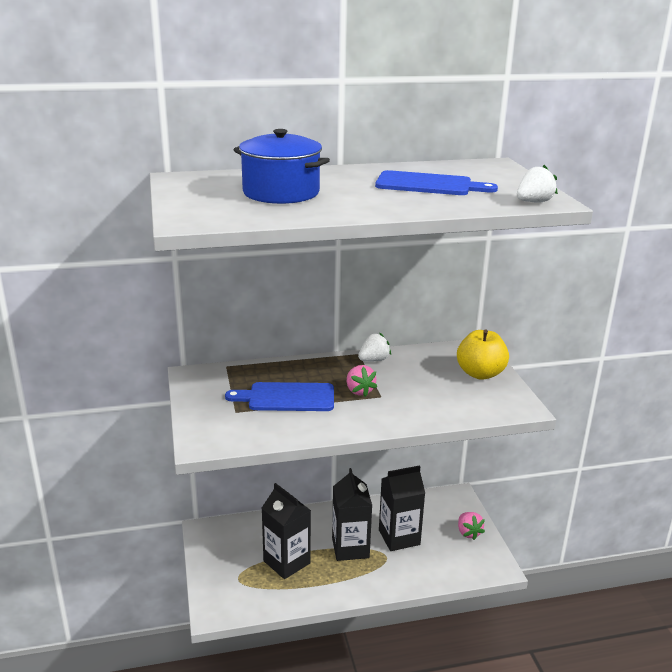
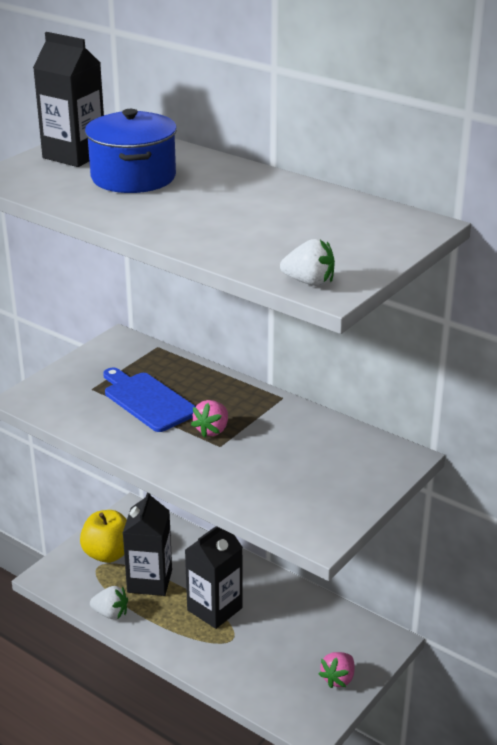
camera: 50 degrees right, 5 degrees up
white strawberry [358,333,391,361] -> white strawberry moved to [90,586,128,619]
blue cutting board [375,170,498,195] -> none
black carton [379,465,425,551] -> black carton moved to [33,32,104,167]
yellow apple [457,329,509,380] -> yellow apple moved to [80,510,127,563]

